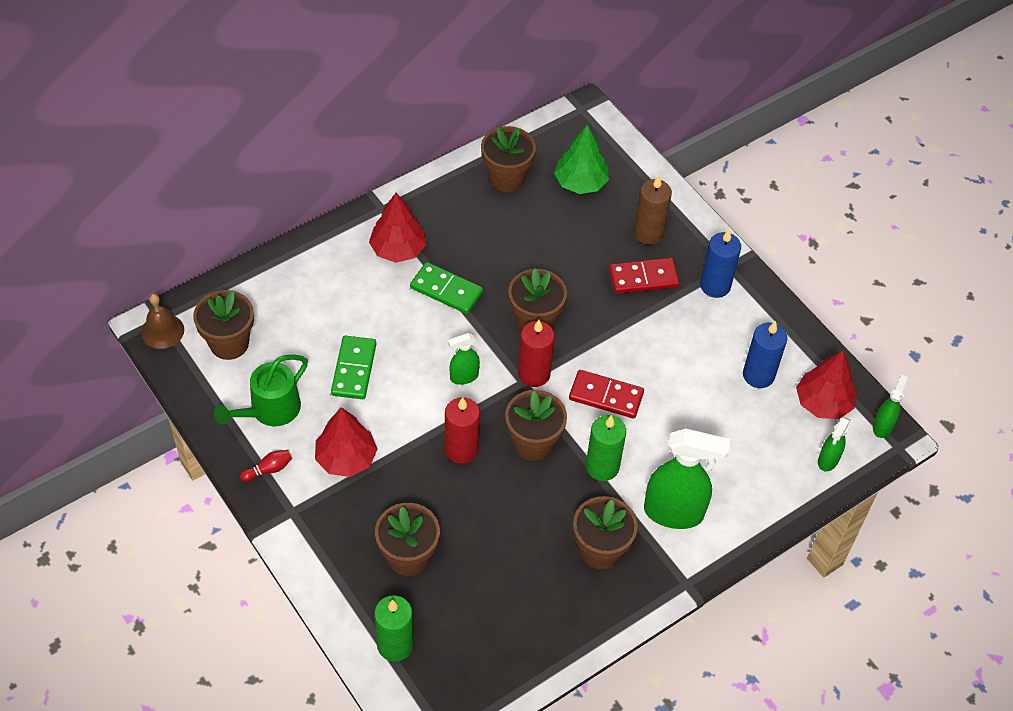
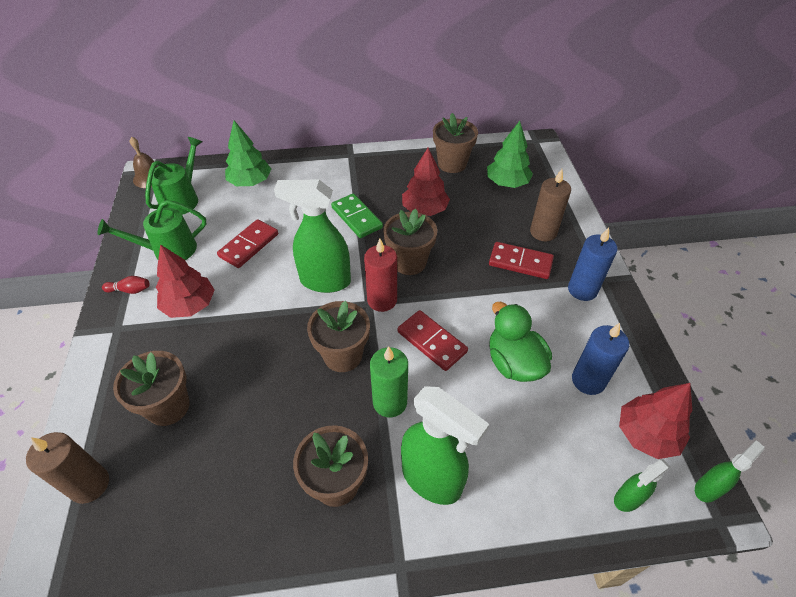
camera: 30 degrees right, 5 degrees down
brown flower pot [193,290,254,360] -> green watering can [145,137,202,215]
green domino [331,336,376,399] -> red domino [217,219,278,268]
red tree [369,193,426,263] -> red tree moved to [402,148,450,216]
green candle [374,595,414,661] -> brown candle [26,432,109,504]
red candle [445,397,480,464] -> none
green spray bottle [448,333,480,385] -> green spray bottle [274,179,351,293], size x1.95
none -> green tree [225,120,271,186]
none -> green duck [489,302,552,382]

